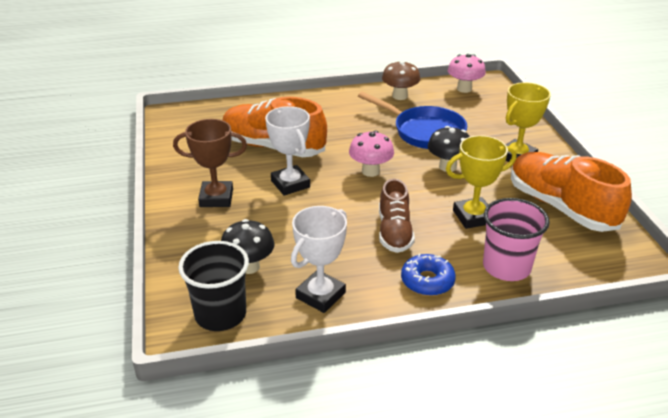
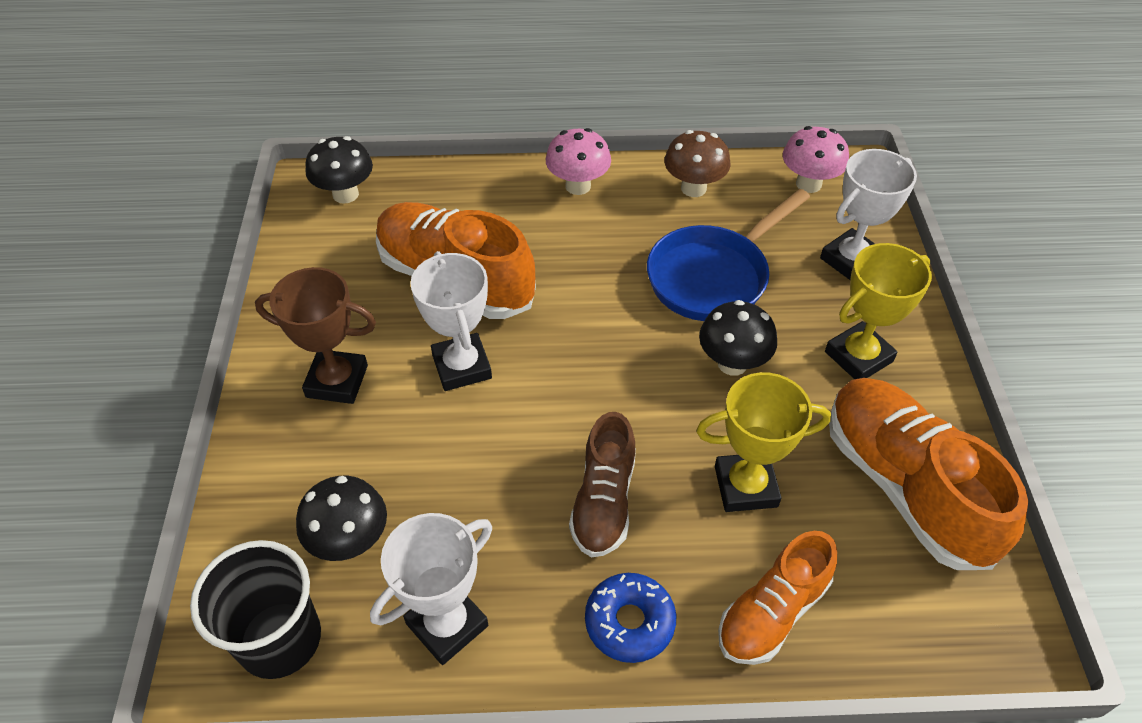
camera: 10 degrees right, 15 degrees up
pink mushroom [349,130,394,177] -> pink mushroom moved to [546,128,611,195]
blue pan [358,92,467,149] -> blue pan turned 90 degrees clockwise [647,189,810,321]
pink cup [483,198,550,281] -> orange shoe [718,531,837,665]
none -> black mushroom [305,136,373,204]
none -> white trophy [820,149,917,281]

